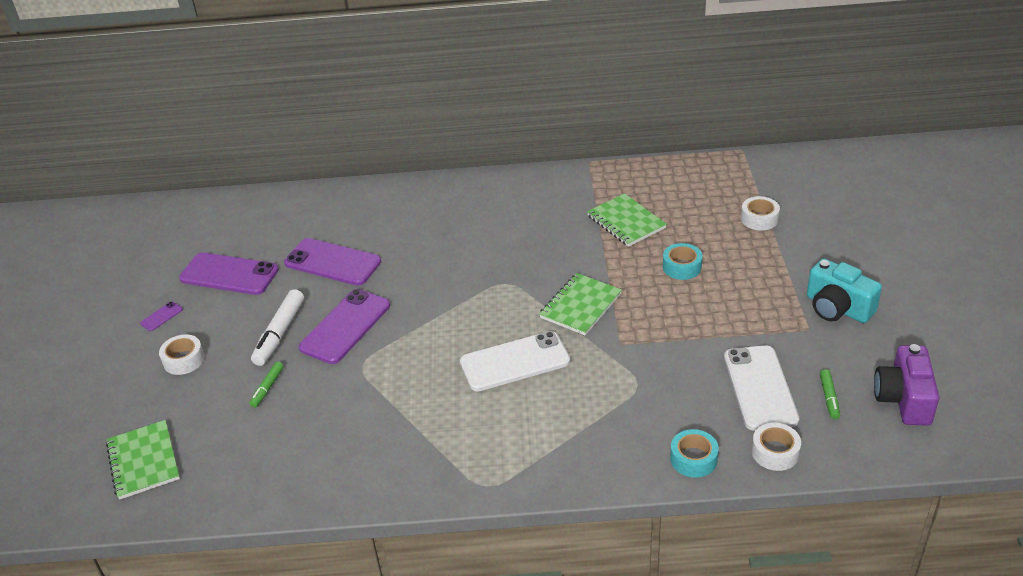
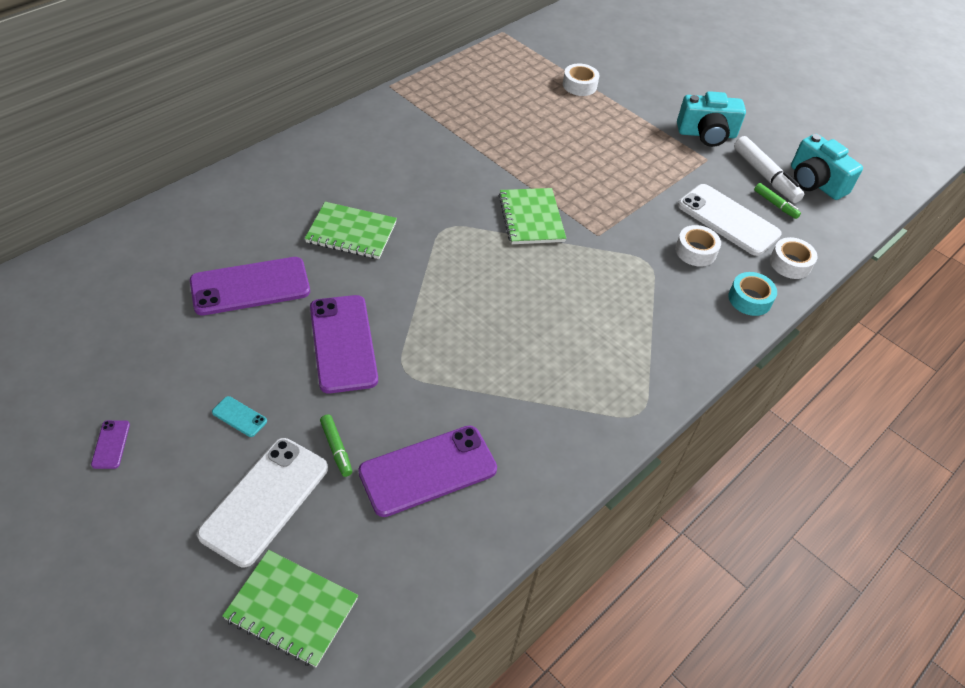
camera: 50 degrees left, 10 degrees up
white tape [159,334,205,375] -> white tape moved to [675,225,721,267]
purple phone [179,252,279,295] -> purple phone moved to [358,425,497,517]
white marker [251,289,304,366] -> white marker moved to [734,136,804,203]
white phone [460,331,570,392] -> white phone moved to [197,438,328,567]
green notebook [587,193,667,247] -> green notebook moved to [305,202,397,259]
turquoise tape [663,243,702,280] -> none
purple camera [874,344,939,426] -> turquoise camera [791,134,863,200]
none -> turquoise phone [212,396,267,437]

